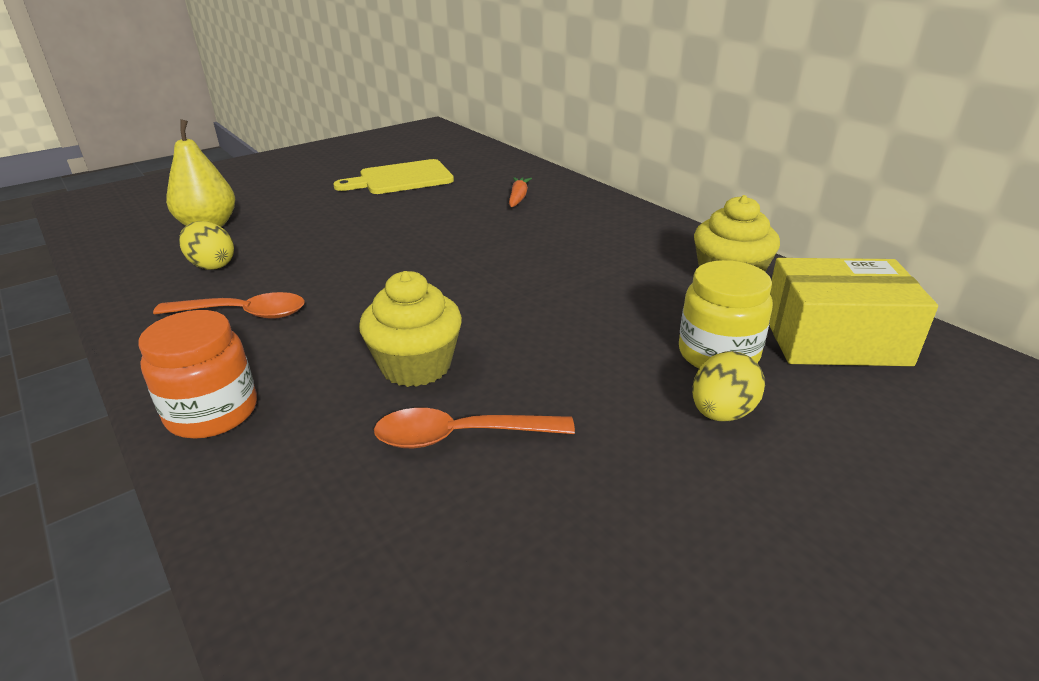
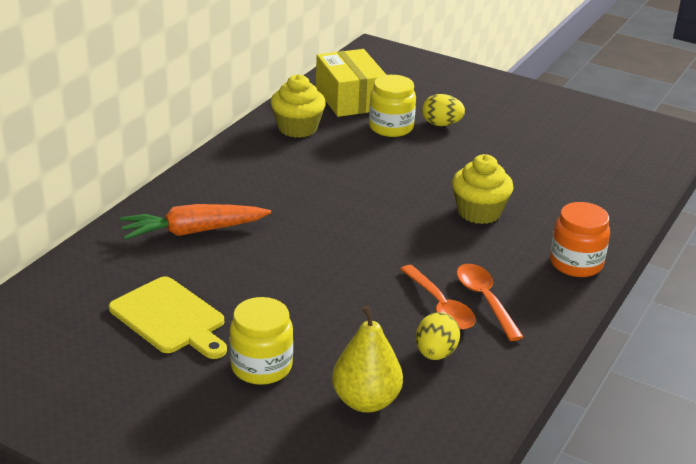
camera: 115 degrees left, 0 degrees up
orange spoon [374,408,575,448] -> orange spoon moved to [400,265,476,330]
orange carrot [509,177,532,207] -> orange carrot [120,204,271,240], size x1.90
none -> yellow jar [230,297,293,385]

